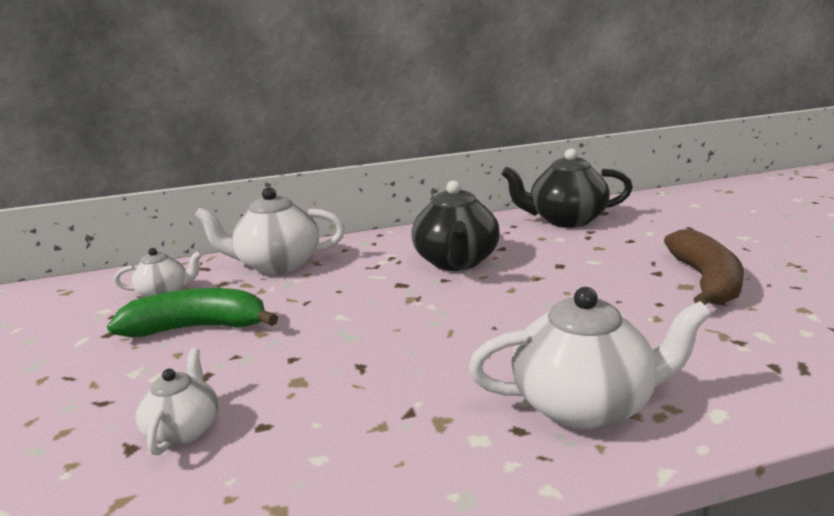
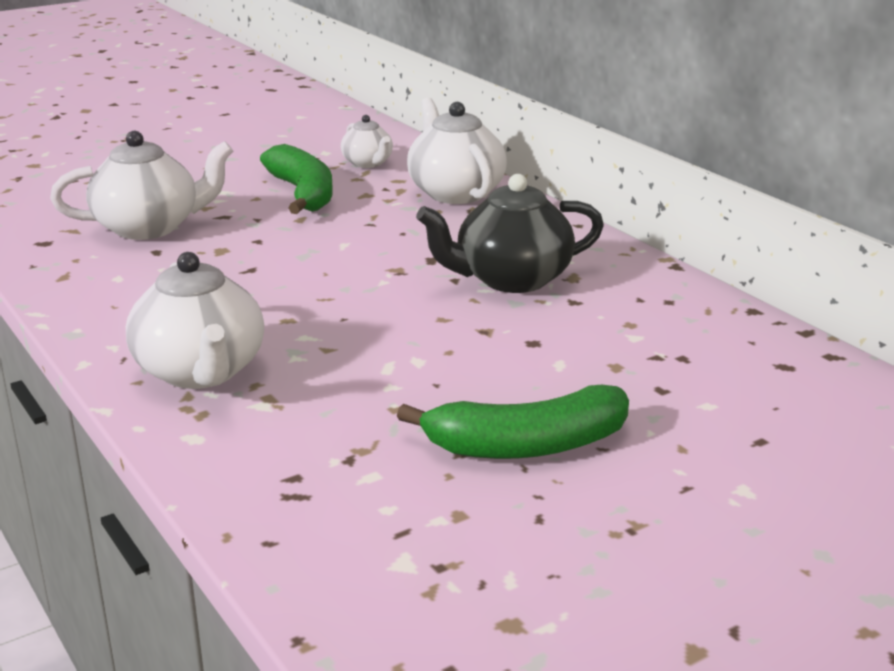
camera: 70 degrees right, 5 degrees up
white teapot [136,348,218,455] -> white teapot [50,131,233,240], size x1.78
black teapot [501,148,633,227] -> none
brown banana [664,229,744,305] -> green banana [397,385,629,459]

